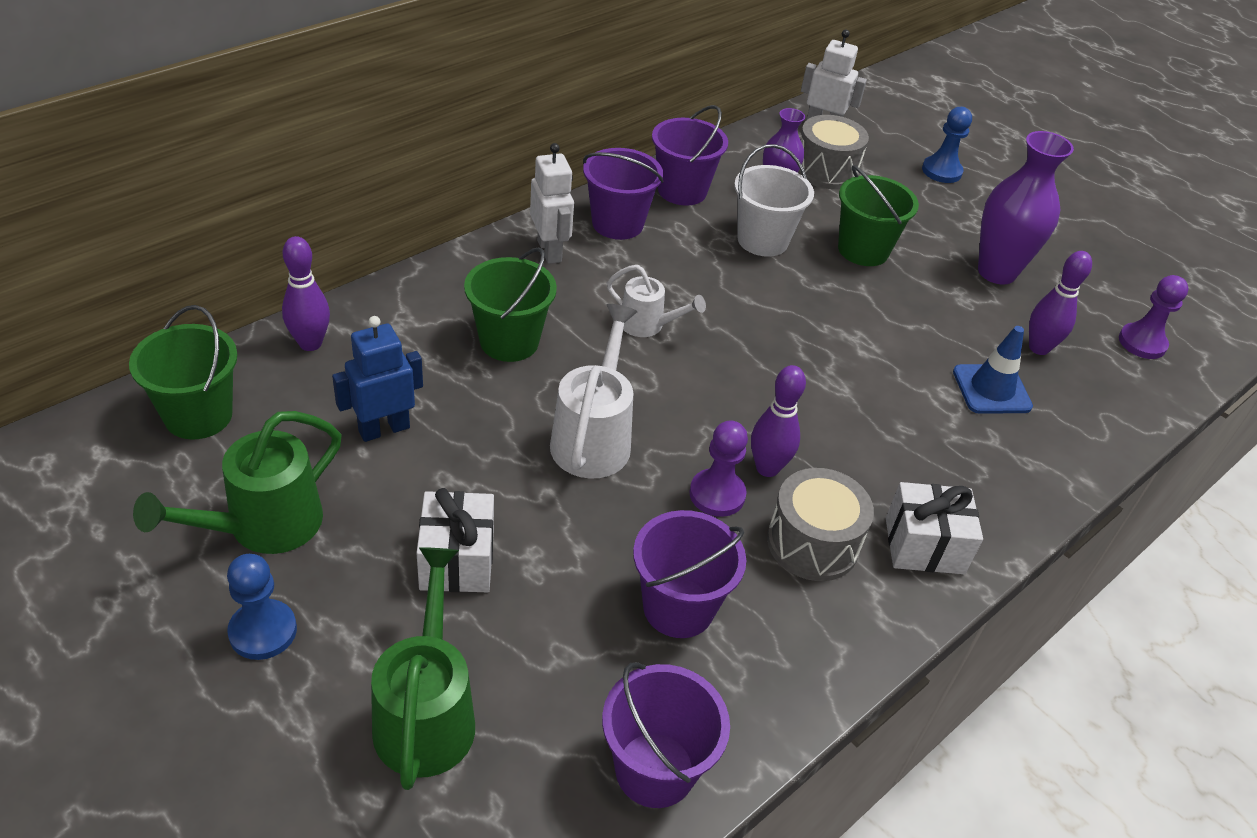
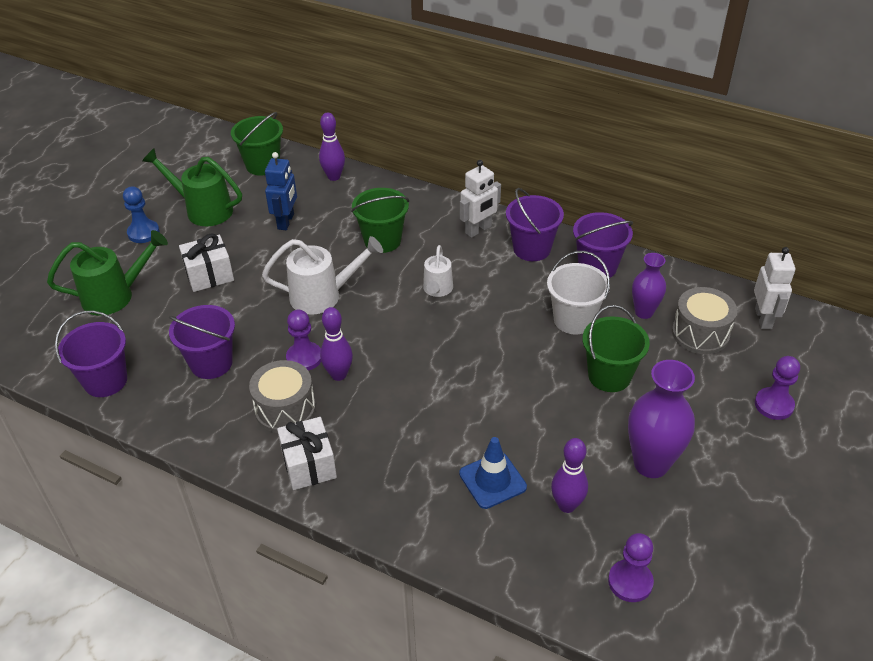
camera: 75 degrees right, 0 degrees up
blue robot [332,316,423,442] -> blue robot turned 60 degrees clockwise [265,152,297,230]
blue pawn [922,107,972,183] -> purple pawn [755,356,800,420]

